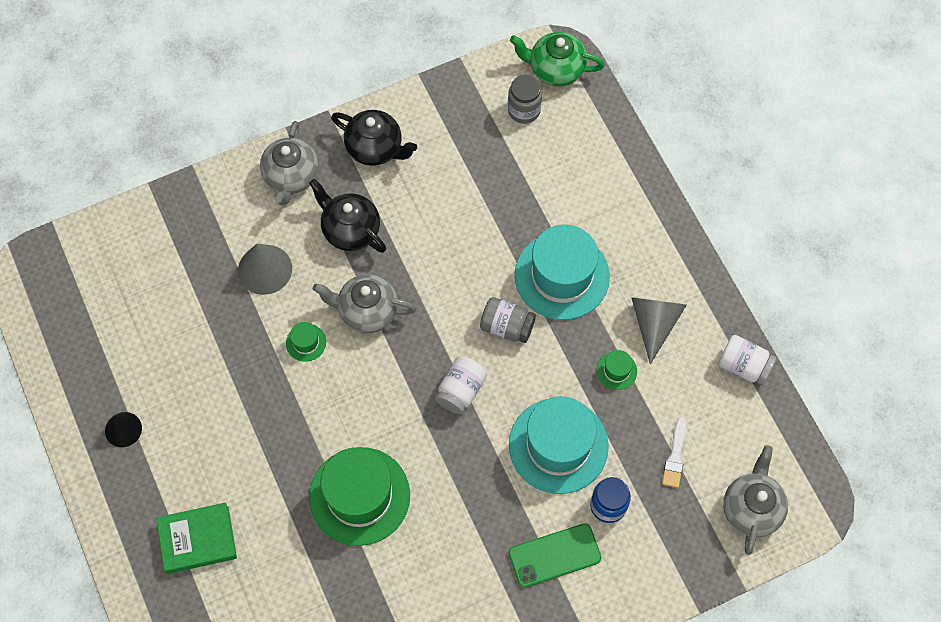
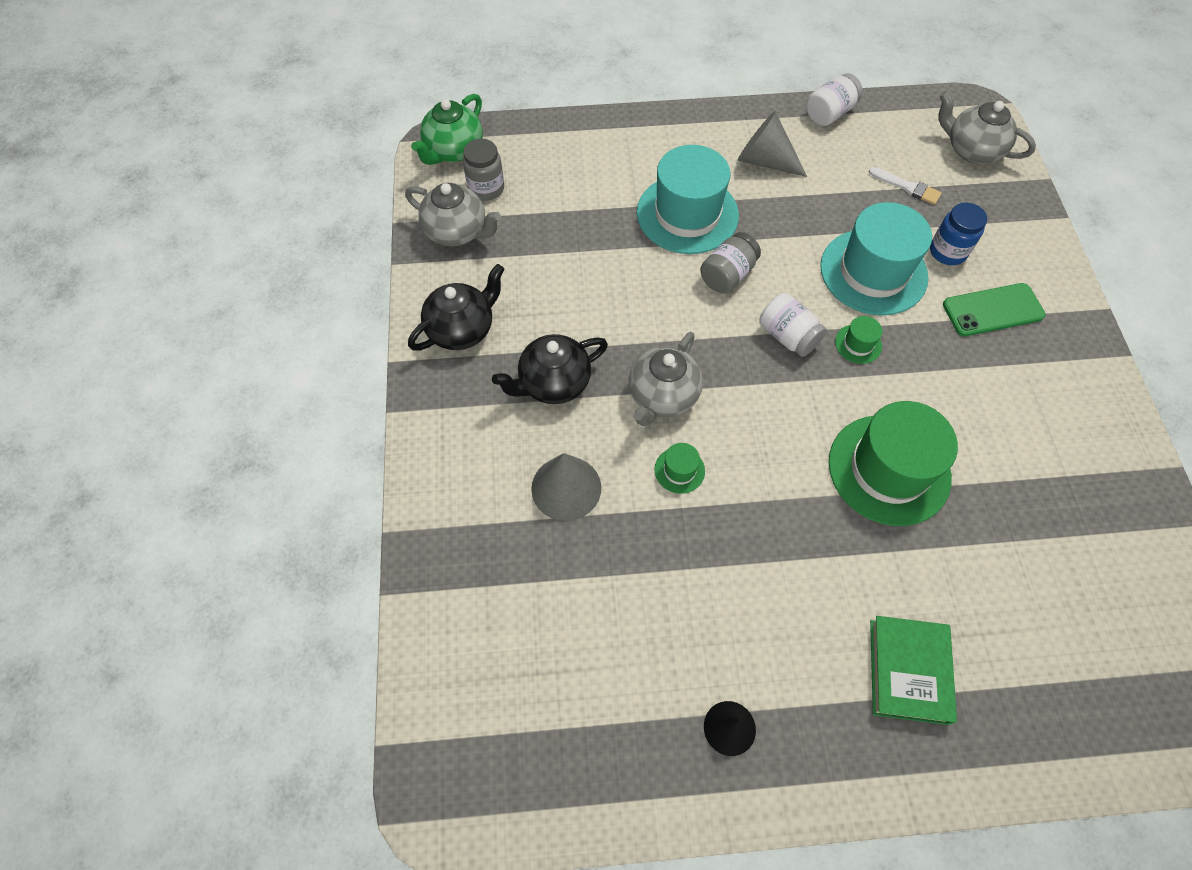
camera: 70 degrees left, 5 degrees down
grey teapot [260,121,318,205] -> grey teapot moved to [405,183,501,246]
green phone [509,523,601,588] -> green phone turned 75 degrees clockwise [943,283,1046,336]
green hat [596,350,637,390] -> green hat moved to [835,316,883,364]

